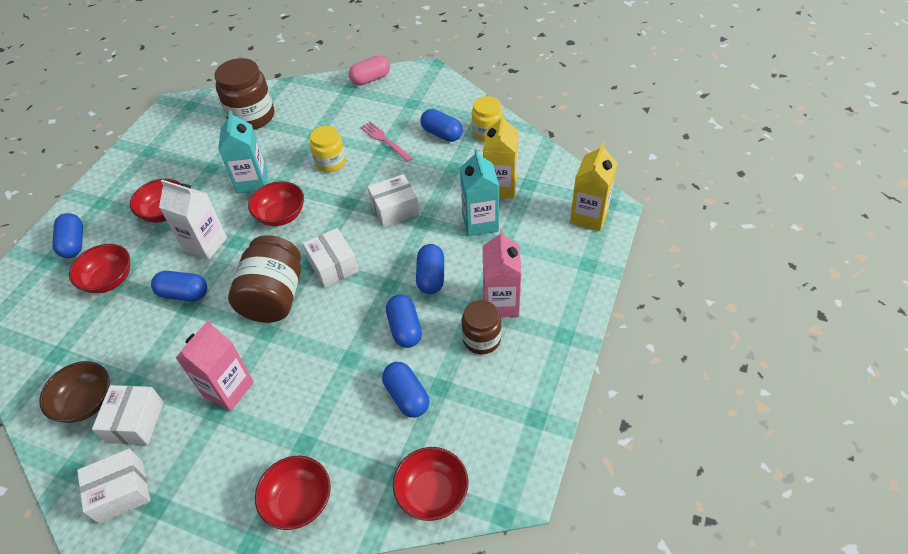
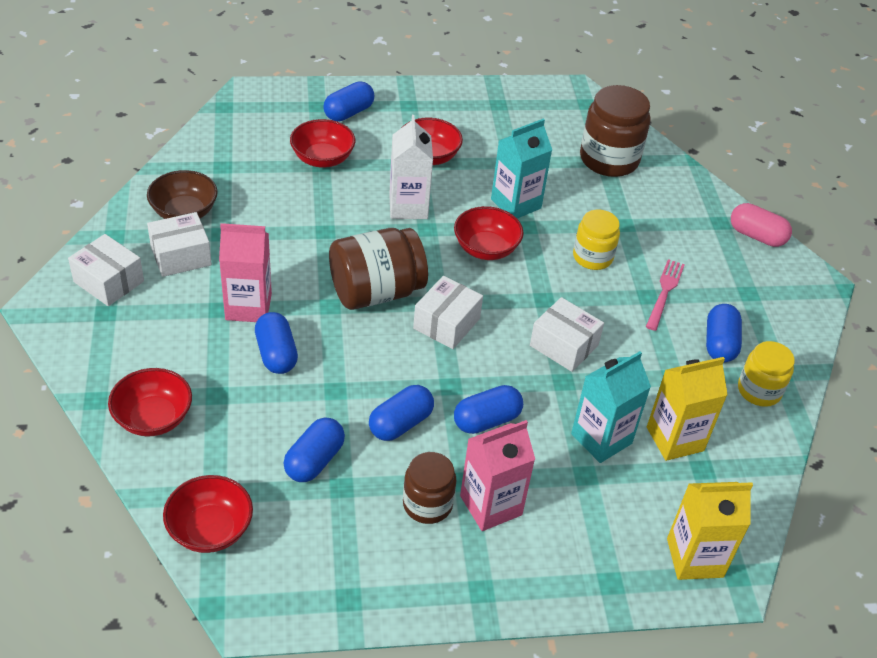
camera: 55 degrees right, 5 degrees down
blue capsule [151,271,207,302] -> blue capsule moved to [255,312,298,374]

